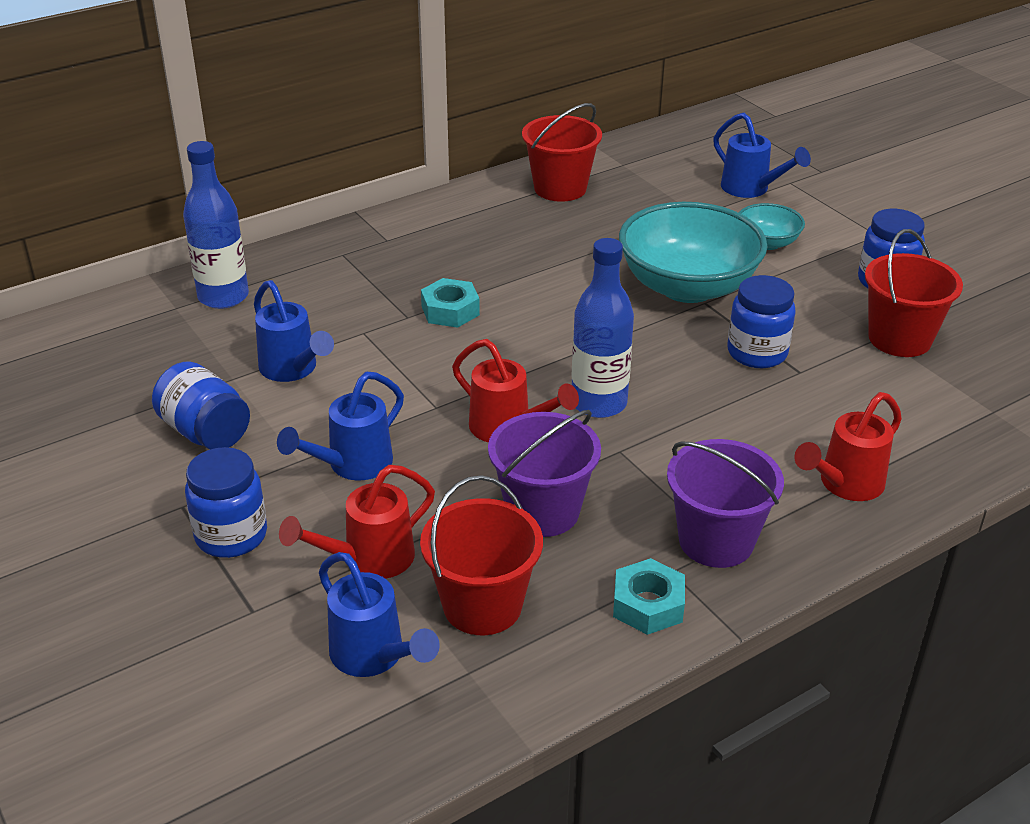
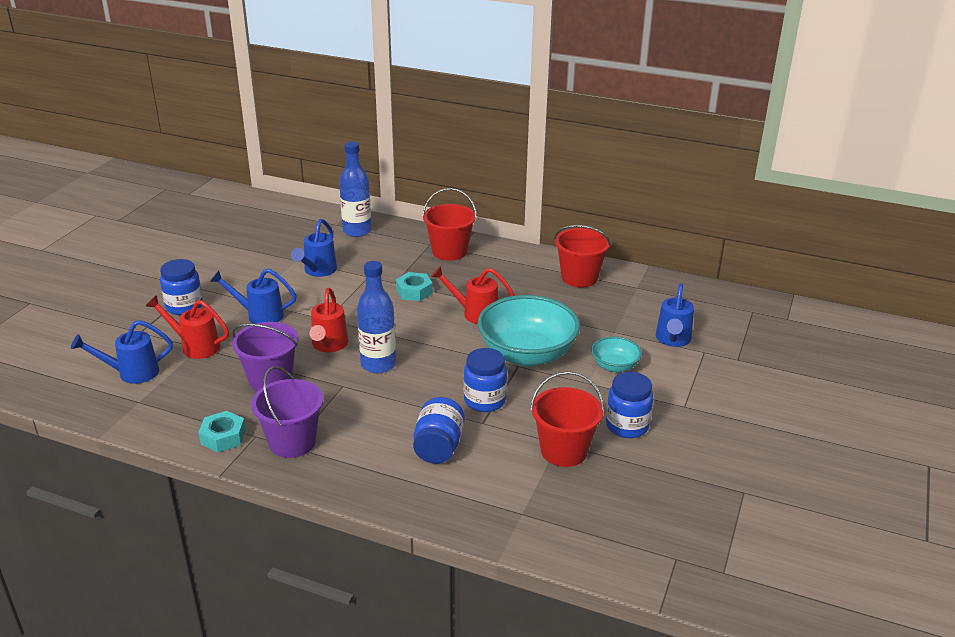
camera: 55 degrees right, 5 degrees down
blue jar [152,361,250,450] -> blue jar moved to [413,397,465,464]
blue watering can [319,552,440,677] -> blue watering can turned 60 degrees clockwise [71,320,173,384]
red bucket [420,475,543,635] -> red bucket moved to [422,188,477,261]
red watering can [794,392,902,501] -> red watering can moved to [431,266,515,324]

